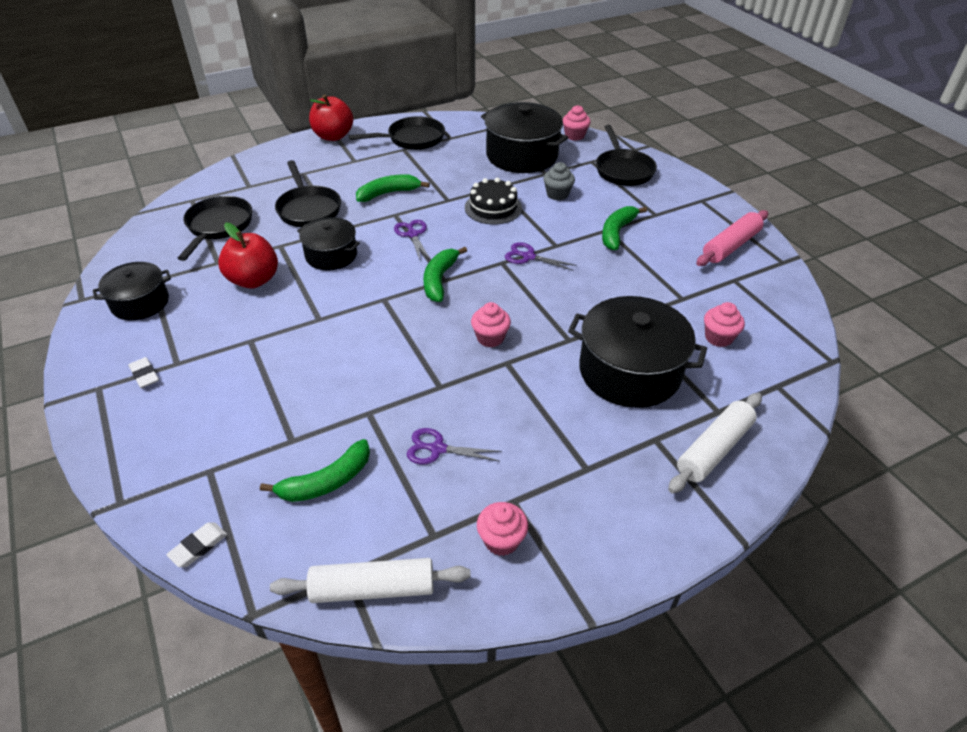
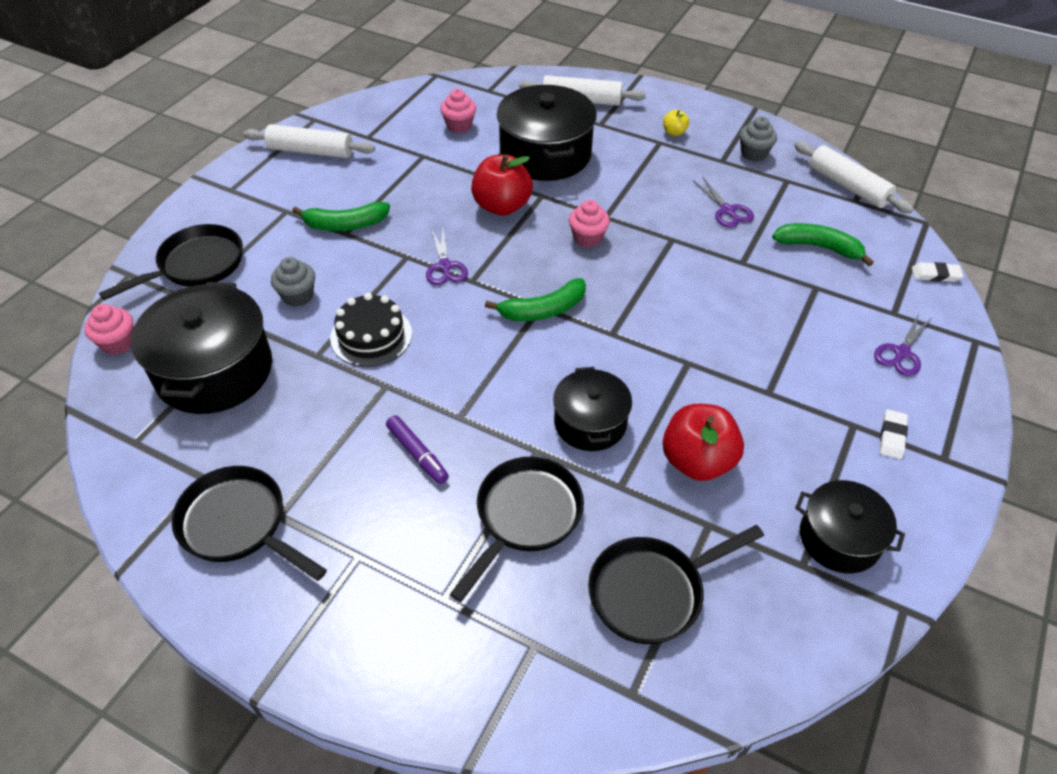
camera: 125 degrees left, 5 degrees up
red apple [309,95,353,141] -> red apple moved to [471,154,533,216]
green banana [356,174,430,202] -> purple marker [386,415,449,484]
purple scissors [394,220,430,260] -> purple scissors moved to [874,314,932,376]
pink cupcake [477,502,528,556] -> grey cupcake [739,117,777,162]
pink rolling pin [696,210,768,266] -> white rolling pin [243,124,375,158]
none -> yellow apple [663,110,689,136]

